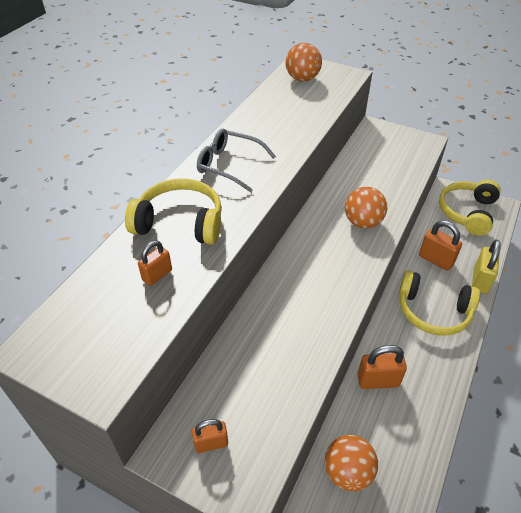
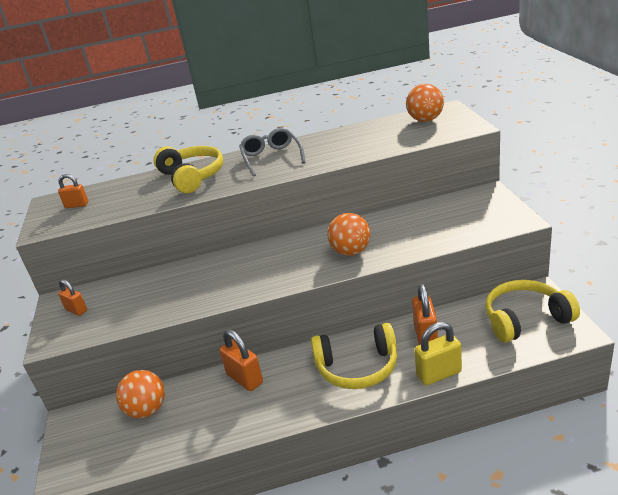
camera: 55 degrees right, 15 degrees down
orange padlock [138,241,172,286] -> orange padlock moved to [58,174,88,208]
yellow headphones [399,270,480,336] -> yellow headphones turned 75 degrees counterclockwise [311,323,397,389]

